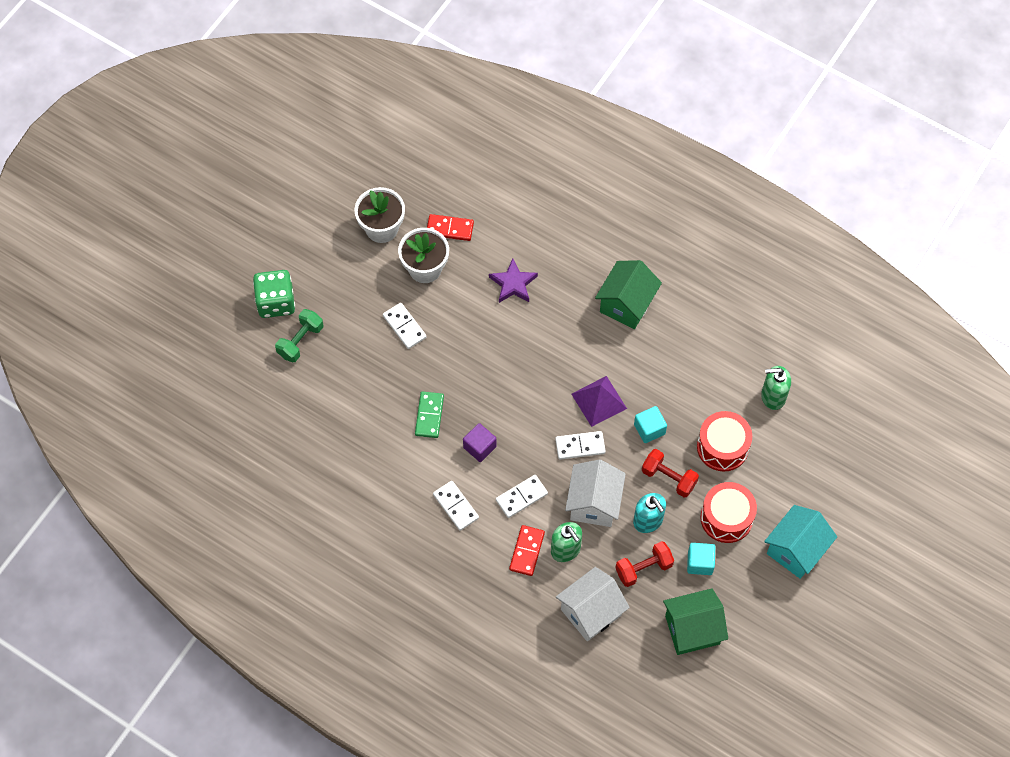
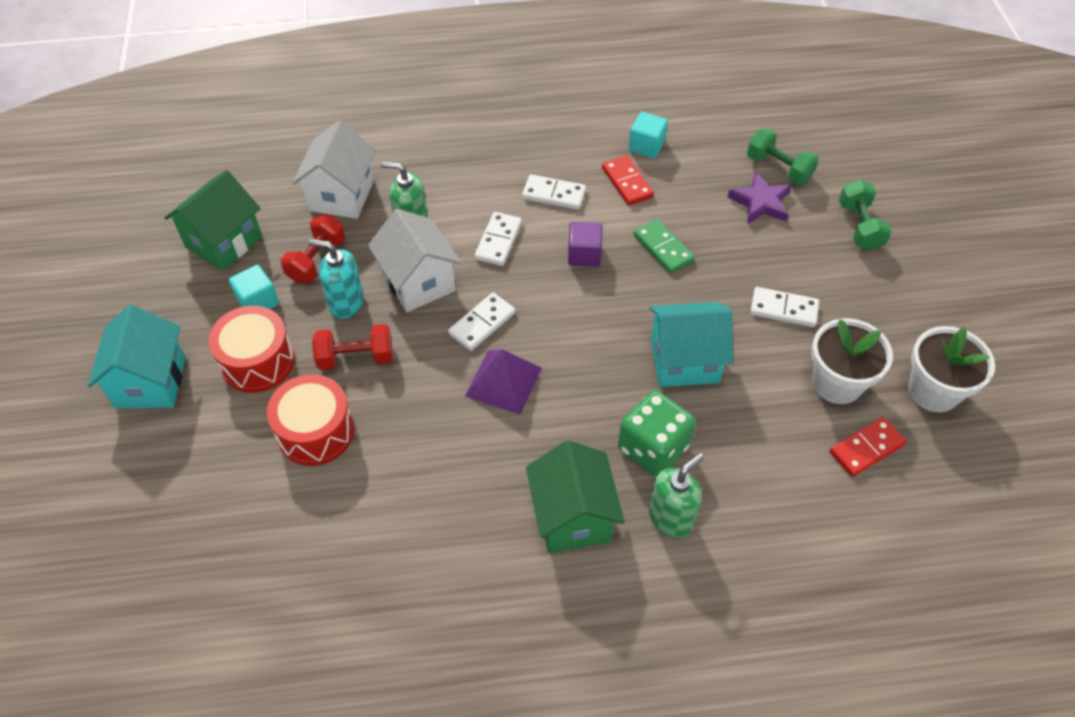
camera: 140 degrees right, 10 degrees down
green dice [253,270,295,318] -> green dice moved to [618,390,696,477]
purple star [489,258,538,303] -> purple star moved to [727,171,792,224]
red domino [509,525,545,576] -> red domino moved to [602,155,654,206]
turquoise cube [634,406,667,443] -> turquoise cube moved to [629,112,668,158]
green soap dispenser [761,366,791,410] -> green soap dispenser moved to [649,453,704,538]
none -> turquoise house [650,302,733,387]
none -> green dumbbell [747,128,819,185]

